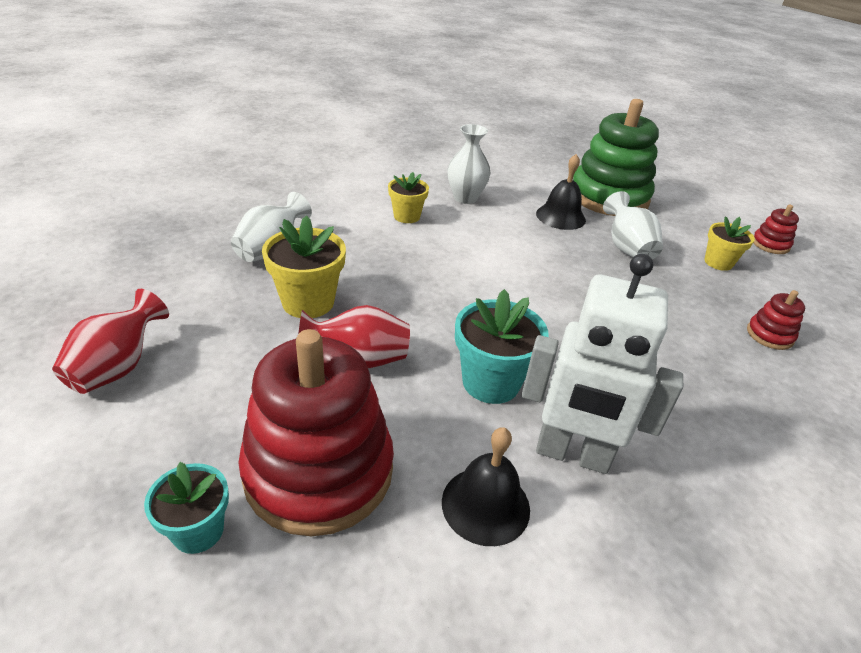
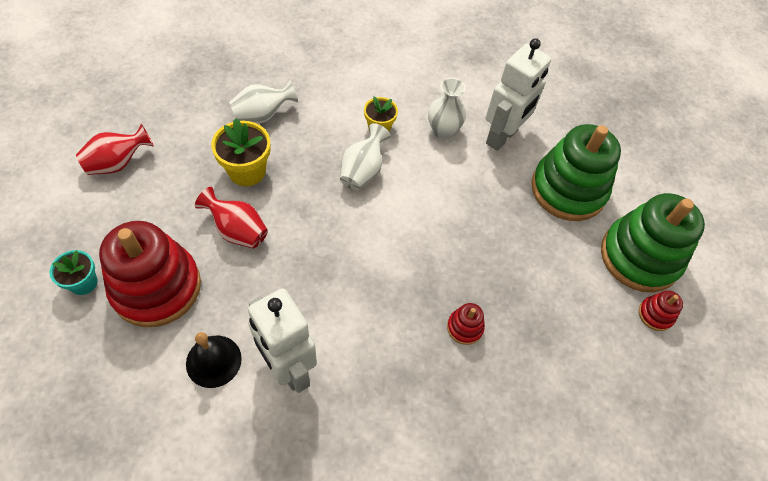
camera: 35 degrees right, 20 degrees up
turquoise flower pot [455,289,549,404] -> none
black bell [536,154,586,230] -> none
white vase [603,191,663,260] -> white vase moved to [340,123,391,190]
yellow flower pot [704,216,755,271] -> none
red stacking toy [747,290,805,350] -> red stacking toy moved to [447,303,485,345]
none -> white robot [486,38,551,151]
none -> green stacking toy [601,193,705,292]

